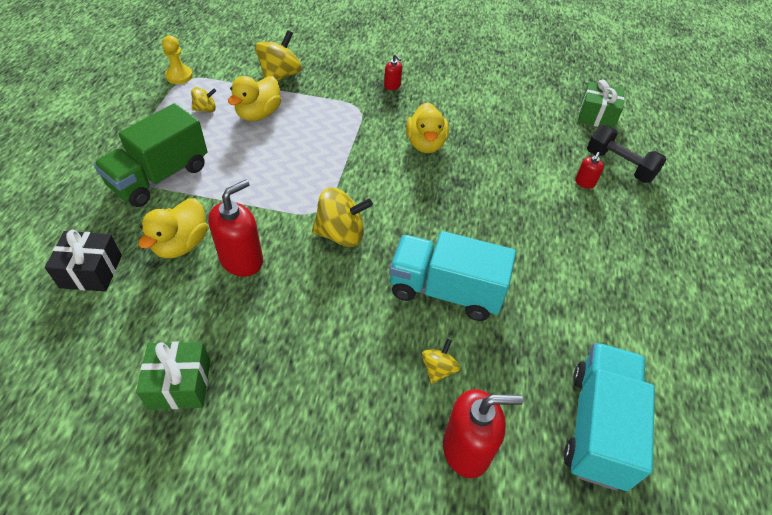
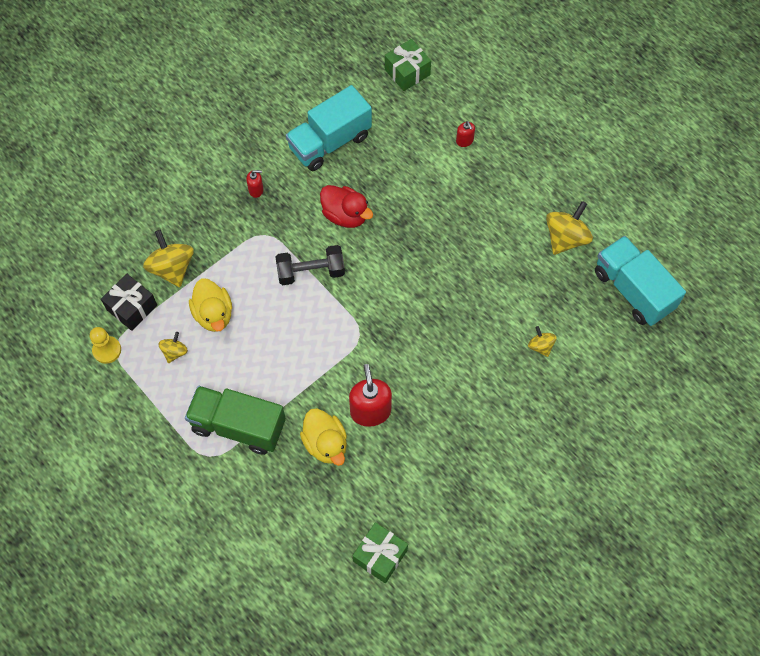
camera: 50 degrees left, 15 degrees up
black gift [45,230,122,292] -> black gift moved to [101,274,157,331]
green truck [94,103,207,207] -> green truck turned 120 degrees clockwise [185,386,286,455]
green gift [136,342,210,409] -> green gift moved to [353,522,408,583]
yellow spinning top [312,187,373,247] -> yellow spinning top moved to [546,201,593,255]
turquoise truck [389,231,516,321] -> turquoise truck moved to [286,85,372,171]
yellow duck [406,102,449,153] -> red duck [320,185,373,228]
red soap dispenser [443,389,523,478] -> none
black dumbbell [587,125,667,183] -> black dumbbell moved to [276,245,345,285]

